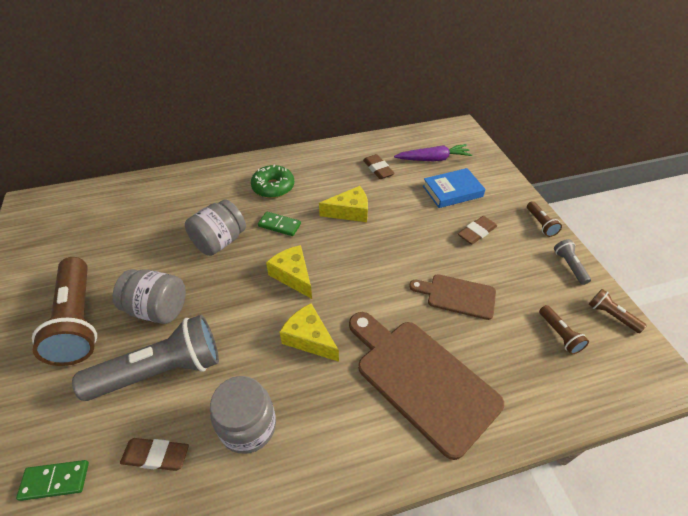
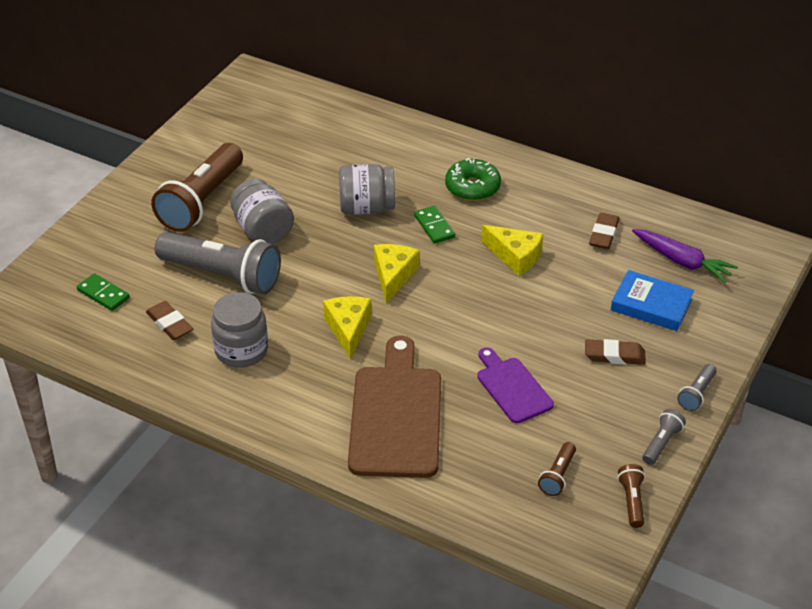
camera: 45 degrees right, 5 degrees down
brown cutting board [409,274,496,320] -> purple cutting board [477,347,554,423]
brown flashlight [527,201,562,237] -> grey flashlight [677,364,717,411]

